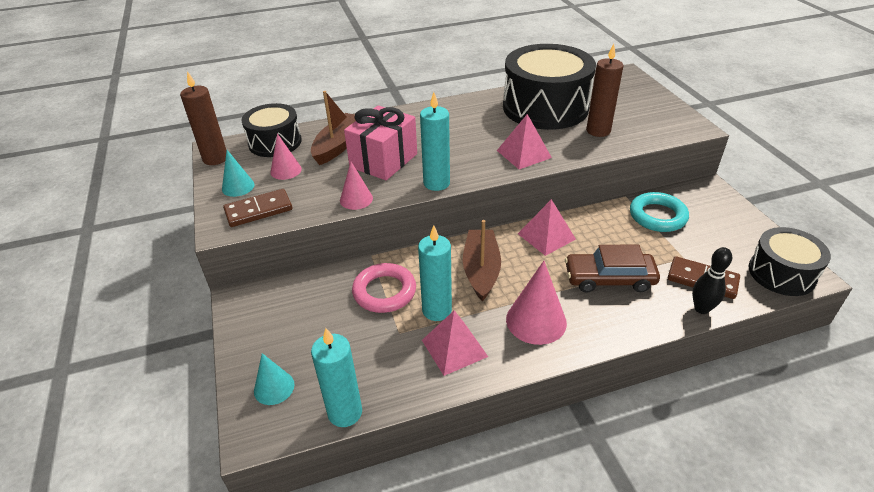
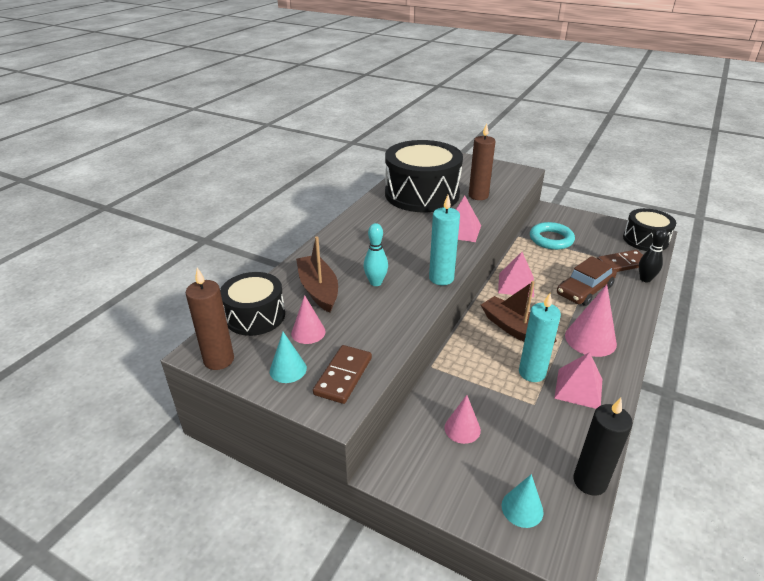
camera: 45 degrees left, 5 degrees down
turquoise candle [311,328,362,427] -> black candle [573,398,633,496]
pink cone [340,162,373,210] -> pink cone moved to [444,395,481,444]
pink gift [344,105,417,180] -> turquoise bowling pin [364,223,388,286]
pink ring [352,263,416,313] -> none

